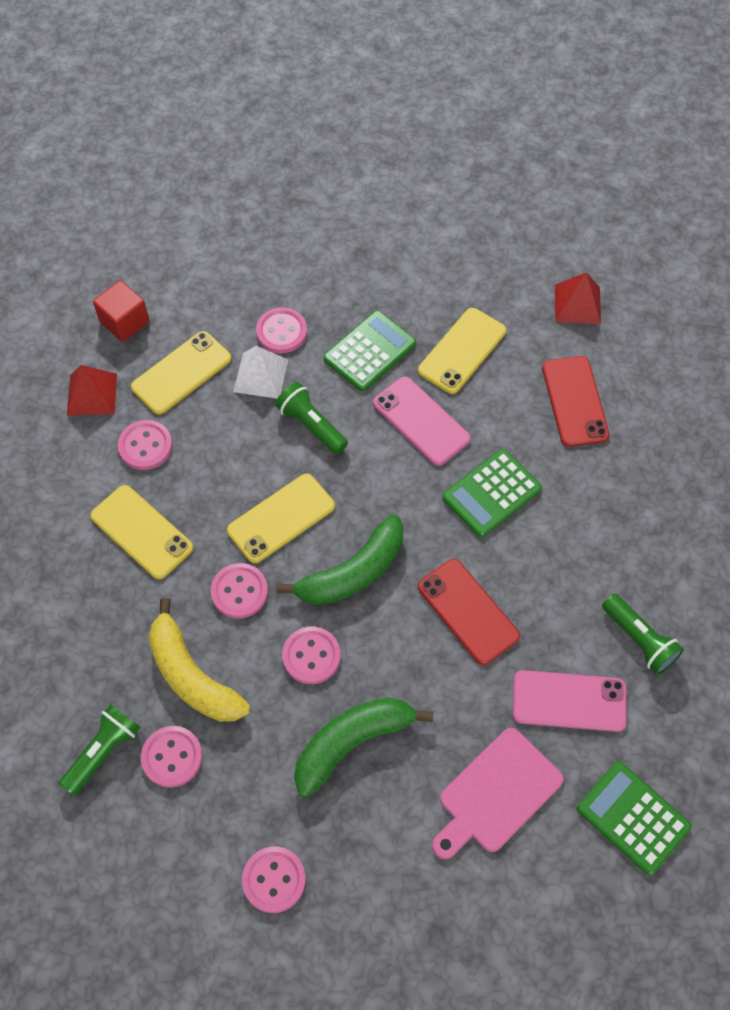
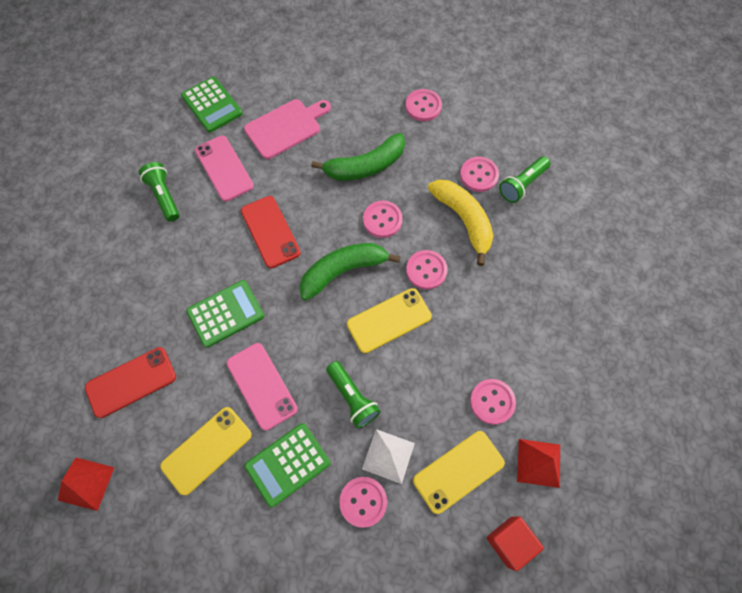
camera: 170 degrees left, 5 degrees up
yellow phone [91,485,193,579] -> none
pink phone [512,670,627,732] -> pink phone turned 45 degrees clockwise [195,136,254,201]
red phone [542,356,609,447] -> red phone turned 60 degrees clockwise [85,347,176,418]

